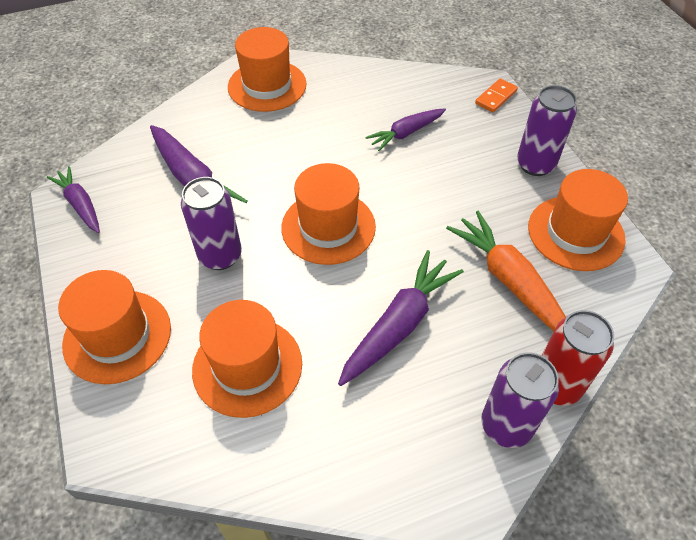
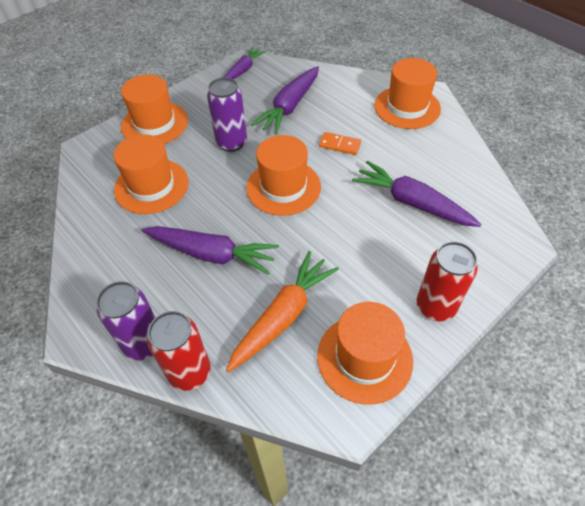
camera: 70 degrees right, 0 degrees up
purple carrot [366,108,446,151] -> purple carrot [352,161,482,227], size x1.56
orange domino [475,78,518,112] -> orange domino moved to [319,132,361,155]
purple can [517,85,577,176] -> red can [417,241,478,321]

